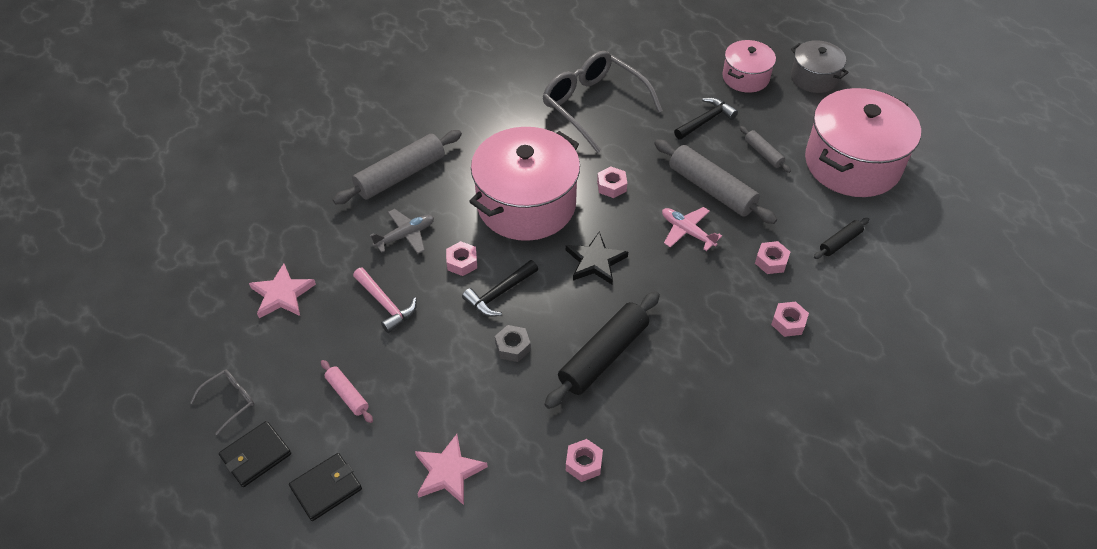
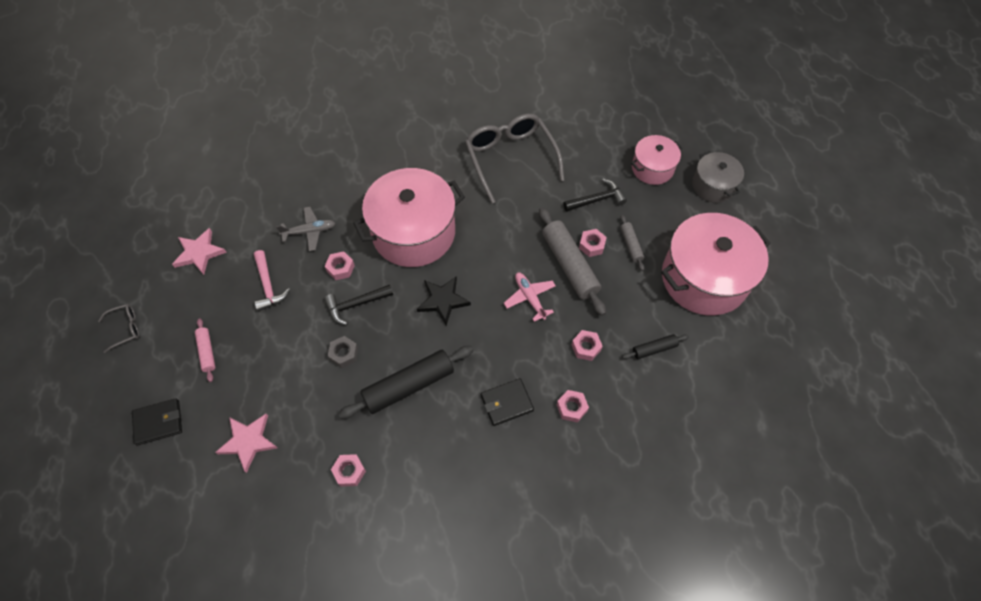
camera: 20 degrees right, 10 degrees up
black wallet [219,421,291,487] -> black wallet moved to [481,378,534,426]
grey rolling pin [333,130,462,204] -> none
pink nut [597,166,627,198] -> pink nut moved to [579,229,607,257]

